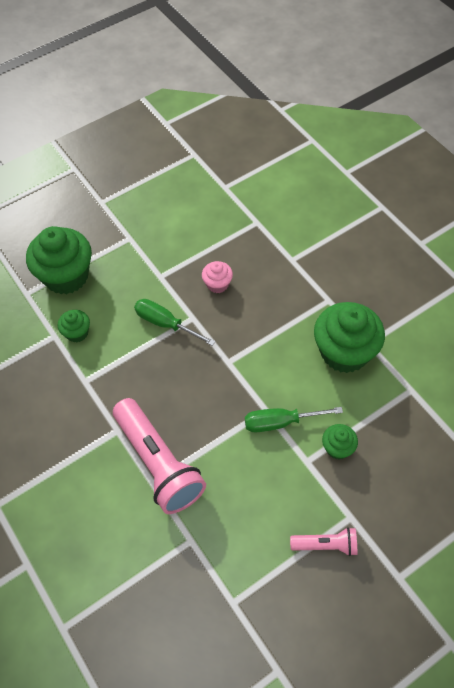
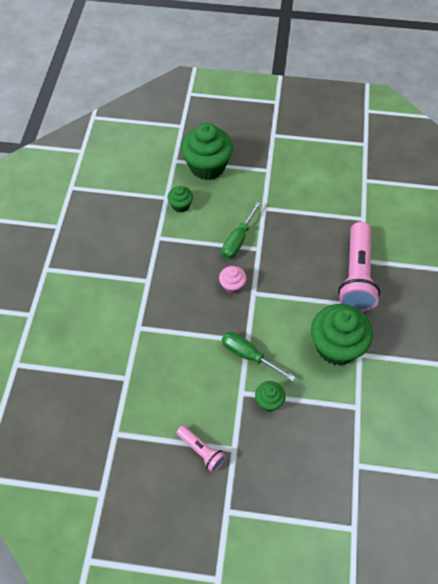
camera: 40 degrees right, 0 degrees up
pink flashlight [113,398,206,514] -> pink flashlight moved to [338,222,380,312]
green screwdriver [134,299,216,346] -> green screwdriver turned 135 degrees counterclockwise [222,201,261,259]
pink cupcake [202,261,233,293] -> pink cupcake moved to [219,266,246,294]

